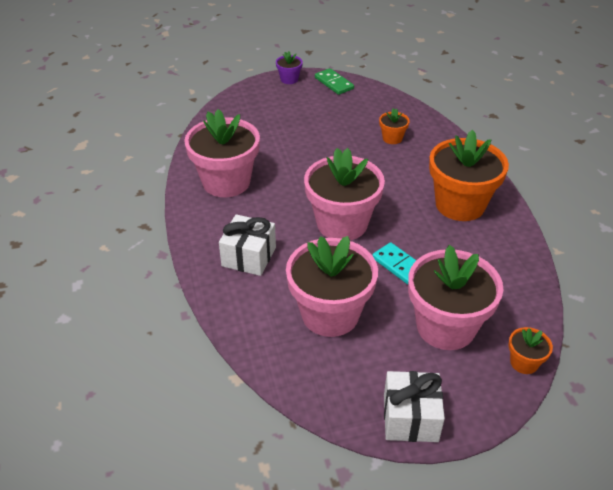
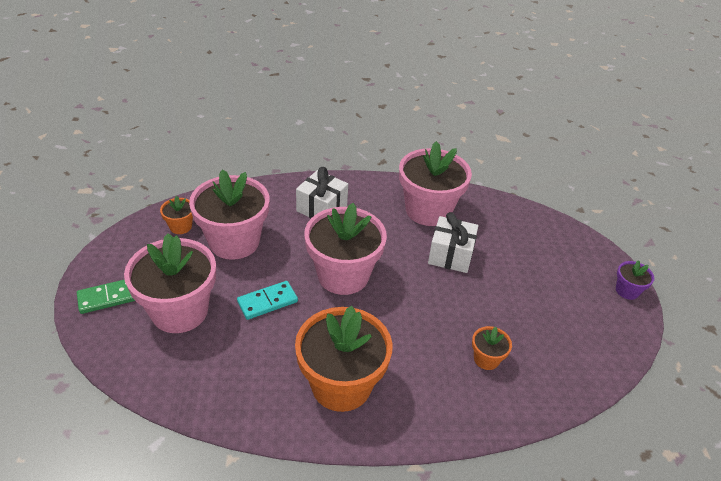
camera: 100 degrees right, 0 degrees up
green domino [315,68,354,95] -> green domino moved to [77,279,135,314]
white gift [384,371,445,442] -> white gift moved to [428,212,478,273]
orange flower pot [509,327,553,374] -> orange flower pot moved to [160,195,193,234]

